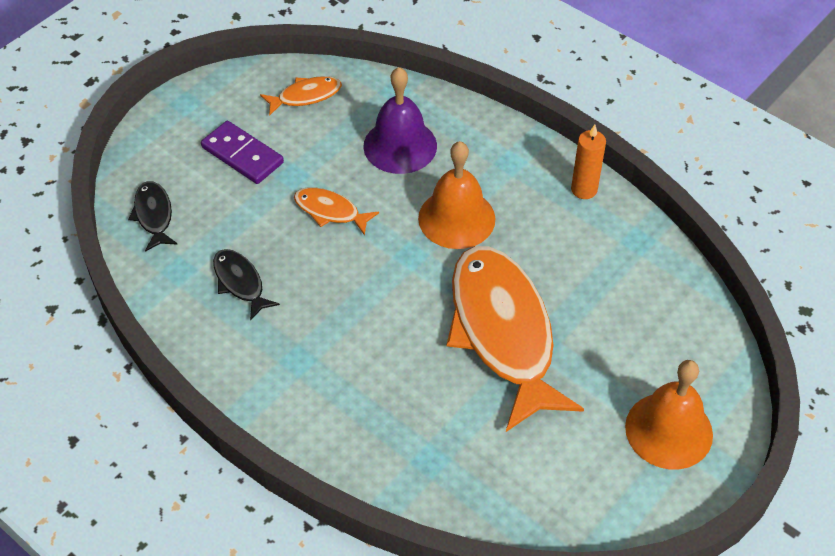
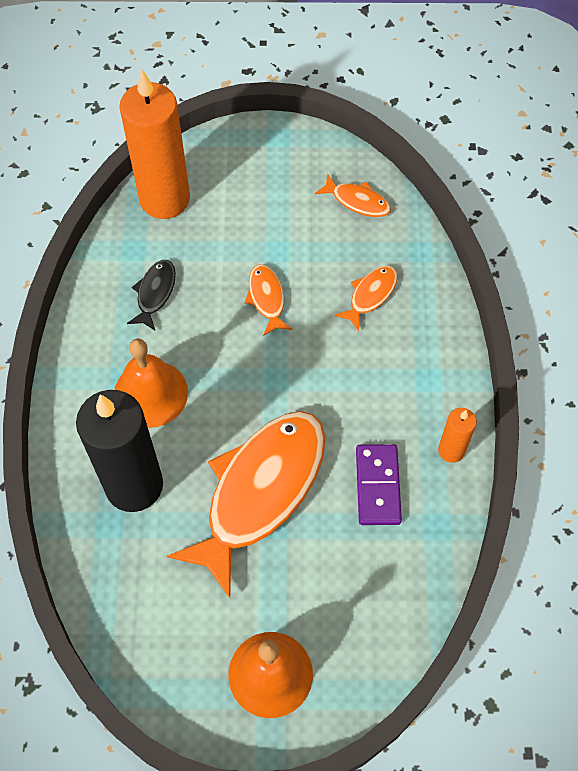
camera: 50 degrees right, 10 degrees up
black fish [128,181,178,252] -> orange candle [119,70,190,219]
purple domino [201,121,284,184] -> purple domino moved to [356,444,402,525]
purple bell [363,67,437,174] -> orange fish [335,266,398,331]
orange bell [418,141,495,249] -> orange bell moved to [114,338,188,428]
none -> black candle [76,390,163,512]

